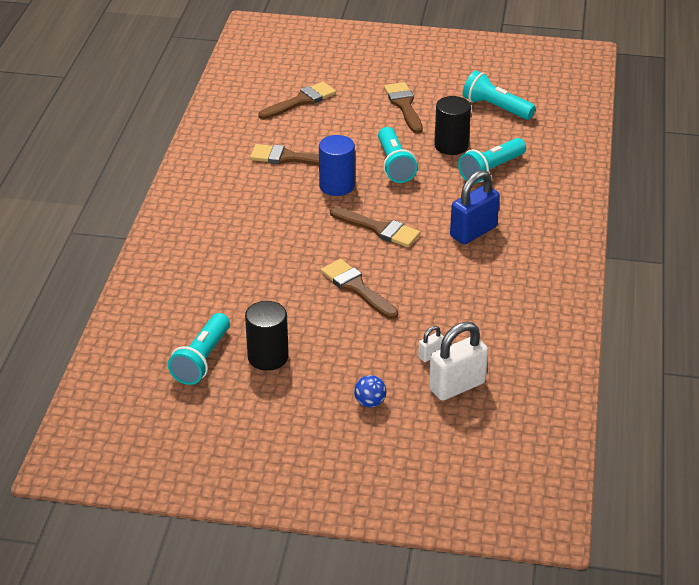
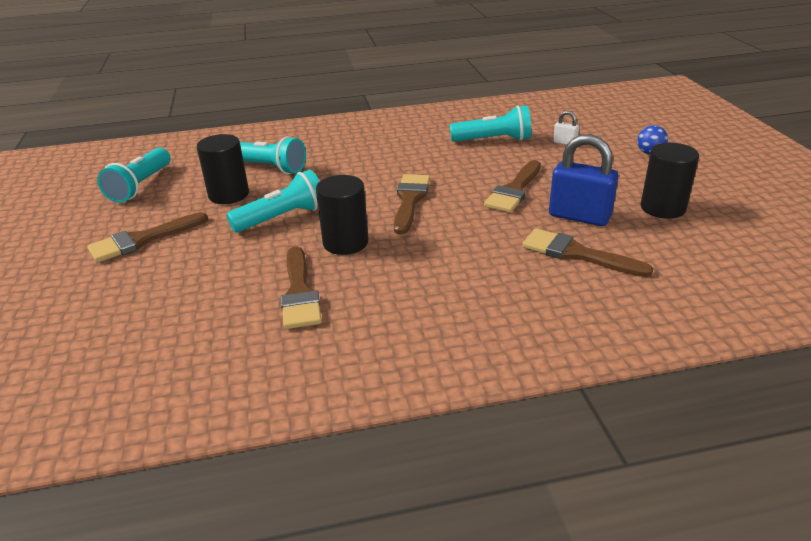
camera: 110 degrees left, 5 degrees down
turquoise flashlight [168,313,230,385] -> turquoise flashlight moved to [450,105,531,142]
brown brush [258,82,336,119] -> brown brush moved to [522,228,653,277]
blue cylinder [319,135,355,196] -> black cylinder [316,175,368,255]
white padlock [429,322,488,401] -> none
blue padlock [450,170,500,244] -> blue padlock moved to [549,134,618,226]

